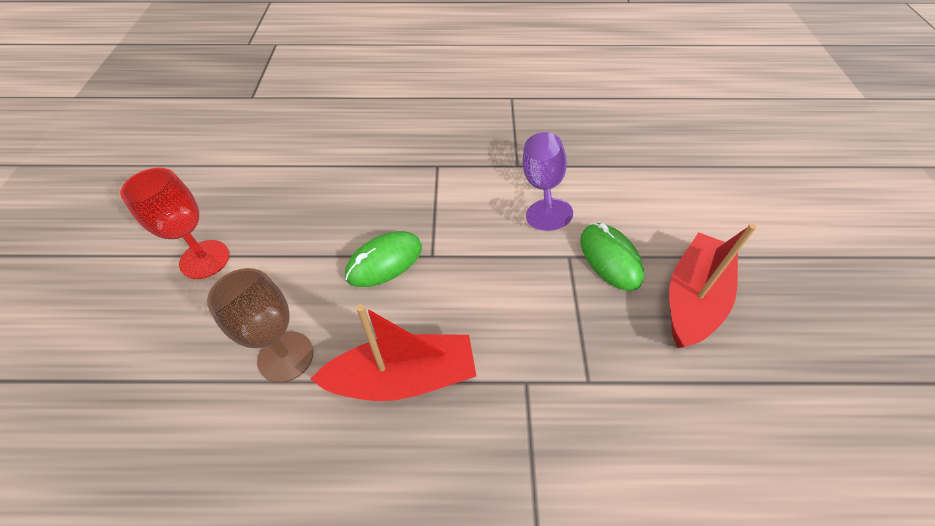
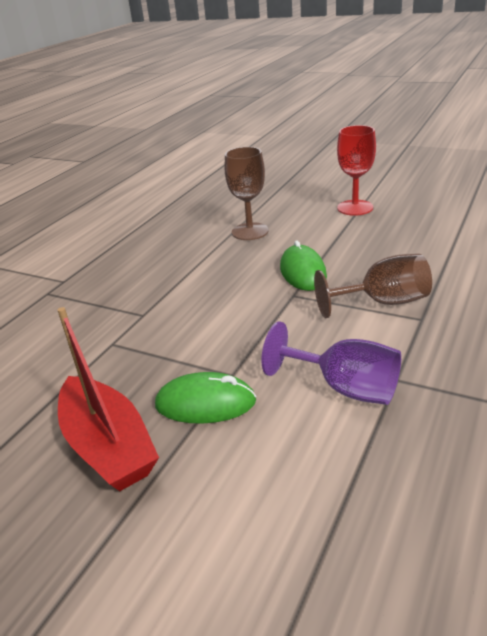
camera: 120 degrees right, 20 degrees down
red boat [311,304,476,401] -> none
none -> brown goblet [314,254,432,318]

